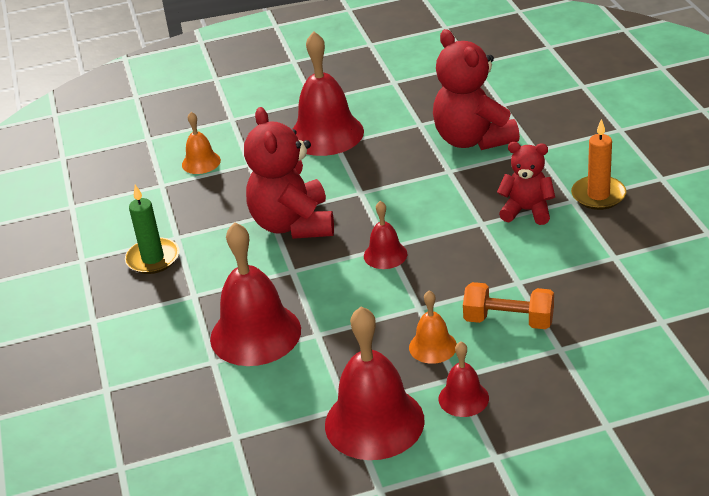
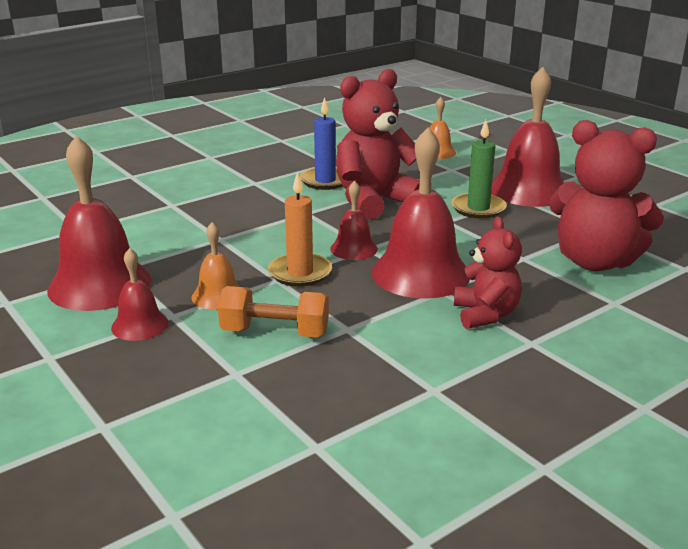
camera: 65 degrees right, 10 degrees down
green candle [125,185,179,274] -> green candle moved to [451,120,507,219]
red bell [210,222,301,366] -> red bell moved to [372,127,470,299]
red teddy bear [433,29,520,150] -> red teddy bear turned 105 degrees counterclockwise [549,120,664,271]
orange dumbbell [463,282,554,329] -> orange dumbbell turned 75 degrees counterclockwise [218,286,329,338]
orange candle [571,119,626,210] -> orange candle moved to [268,172,332,287]
none -> blue candle [300,97,343,190]

